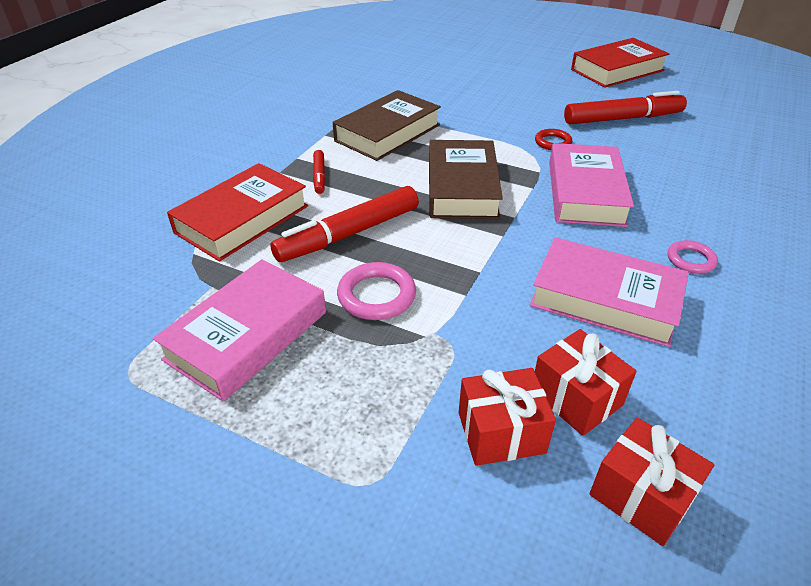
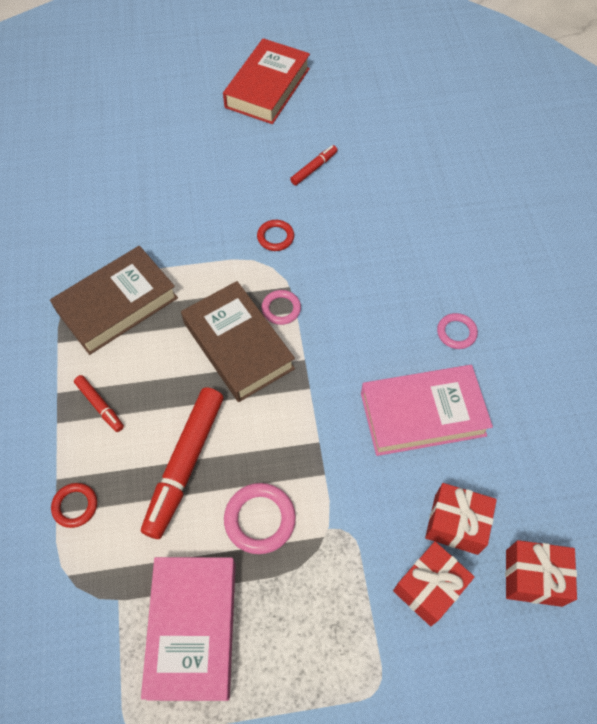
camera: 35 degrees left, 20 degrees up
red book [167,163,308,262] -> red ring [51,483,97,528]
brown book [333,90,441,161] -> brown book turned 45 degrees clockwise [50,246,178,355]
pink book [549,143,634,227] -> none
red marker [564,91,687,125] -> red marker [290,145,338,185], size x0.49
none -> pink ring [261,290,301,325]

